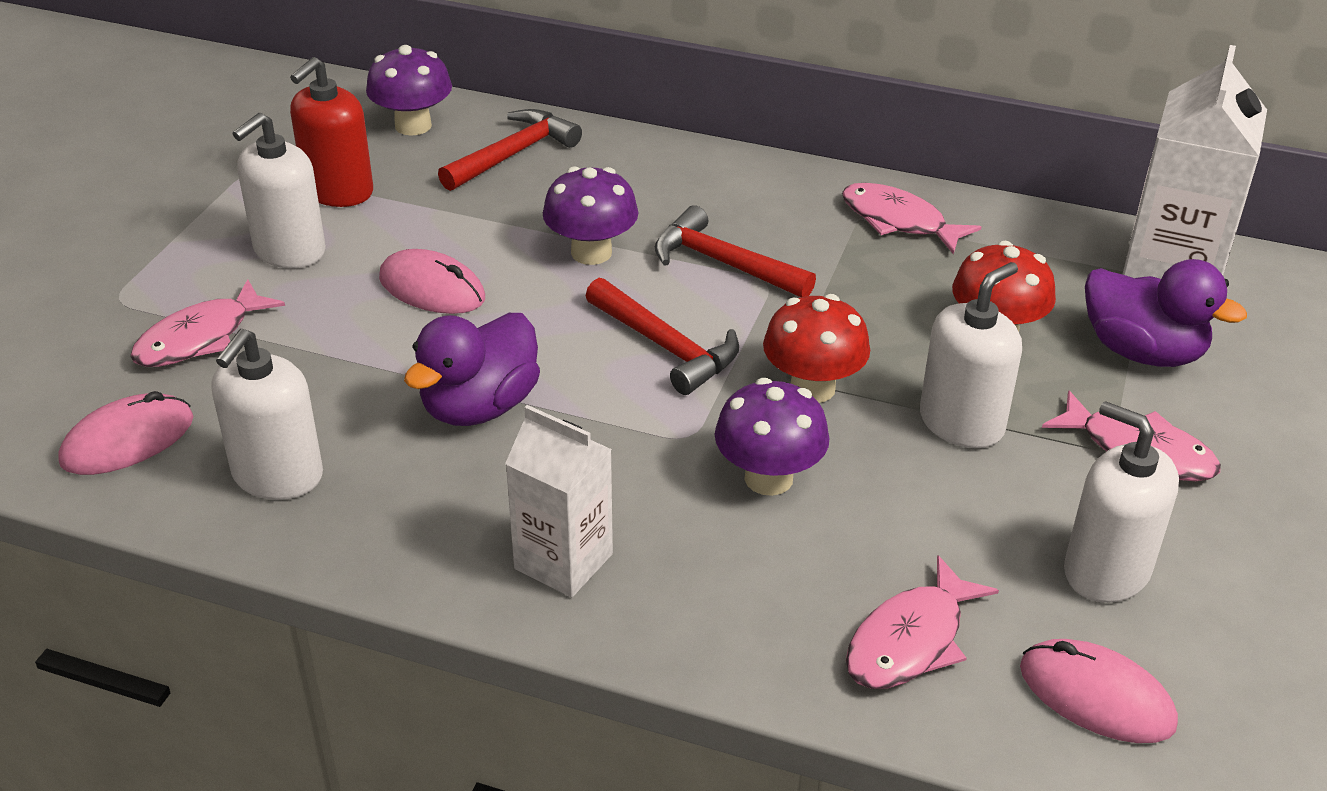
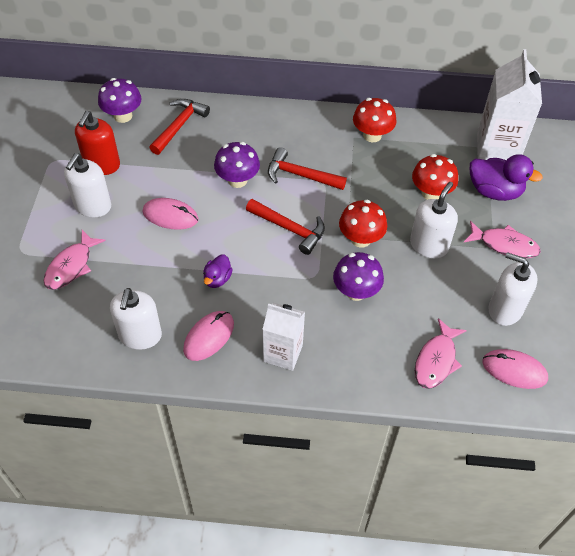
camera: 15 degrees left, 15 degrees up
pink mouse [58,391,193,475] -> pink mouse moved to [183,311,234,361]
purple duck [404,313,540,426] -> purple duck [203,254,233,288], size x0.56
pink fish [842,183,981,254] -> red mushroom [353,98,396,142]

